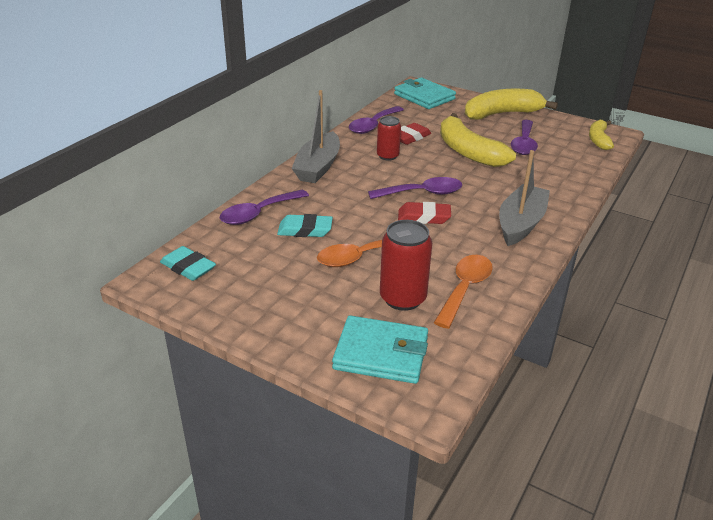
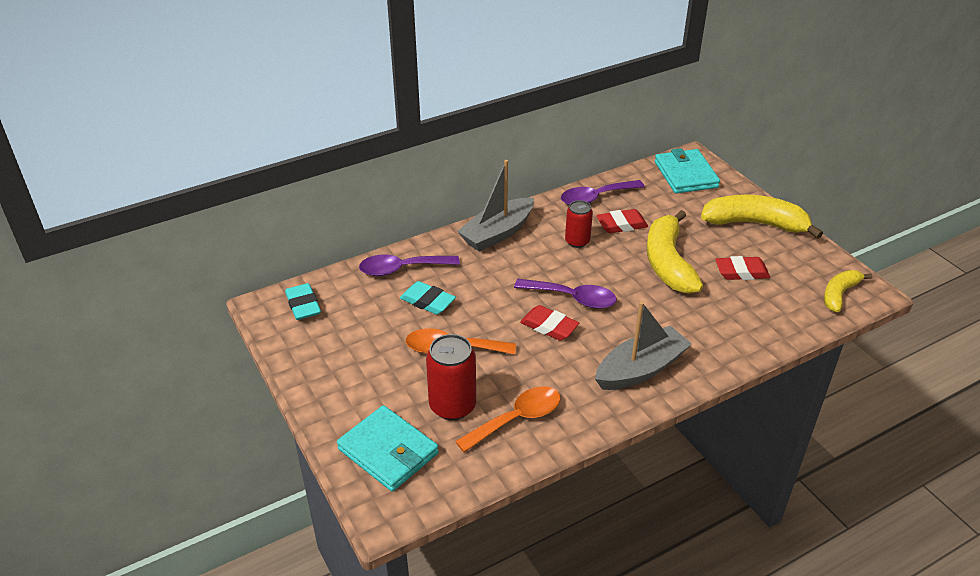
camera: 30 degrees right, 5 degrees up
purple spoon [511,120,538,155] -> red eraser [715,256,770,280]

